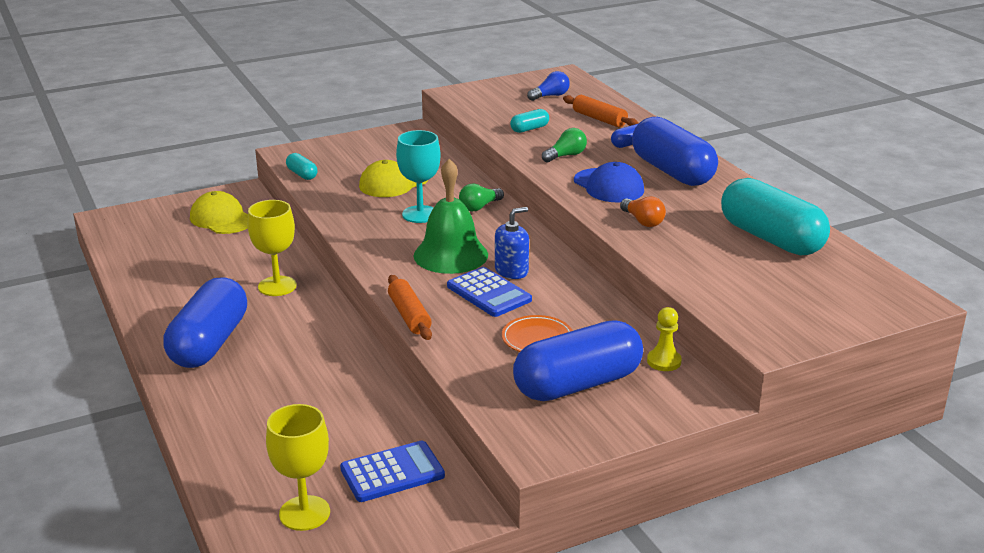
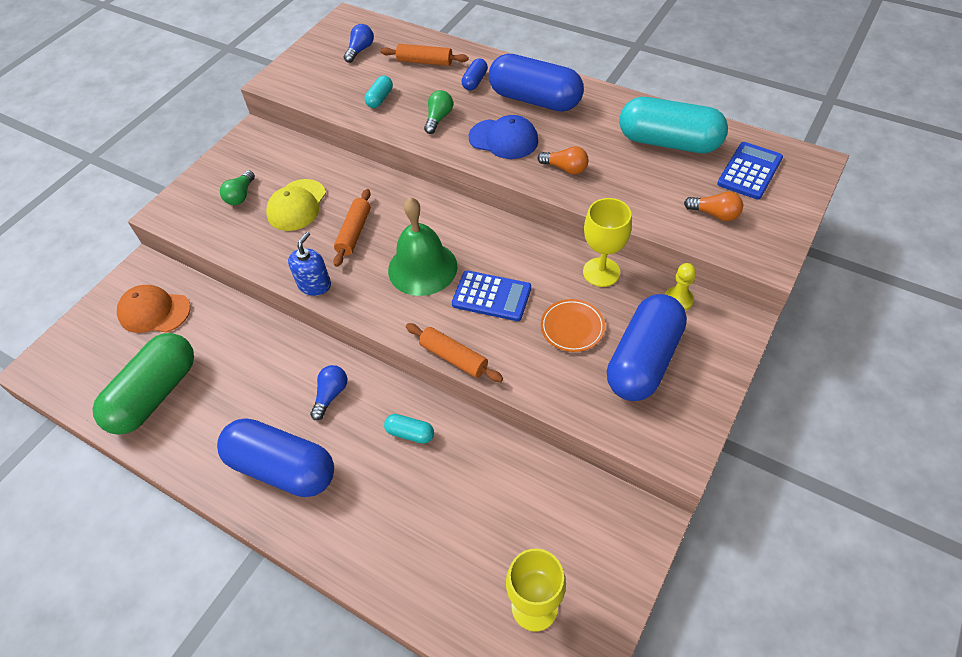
camera: 30 degrees left, 25 degrees up
blue capsule [163,277,247,368] -> blue capsule turned 45 degrees counterclockwise [217,418,334,497]
yellow cap [190,191,248,234] -> orange cap [117,285,191,333]
yellow goblet [248,200,297,296] -> yellow goblet moved to [583,198,632,287]
turquoise capsule [286,153,318,180] -> turquoise capsule moved to [384,414,434,444]
blue calculator [340,440,445,502] -> blue calculator moved to [717,142,783,200]
turquoise goblet [396,130,441,223] -> orange rolling pin [334,189,371,267]
green light bulb [459,183,504,211] -> green light bulb moved to [220,170,255,205]
blue soap dispenser [495,207,529,279] -> blue soap dispenser moved to [288,232,331,296]
none -> green capsule [92,333,194,435]
none -> blue light bulb [310,365,347,420]
none -> orange light bulb [684,191,743,221]

